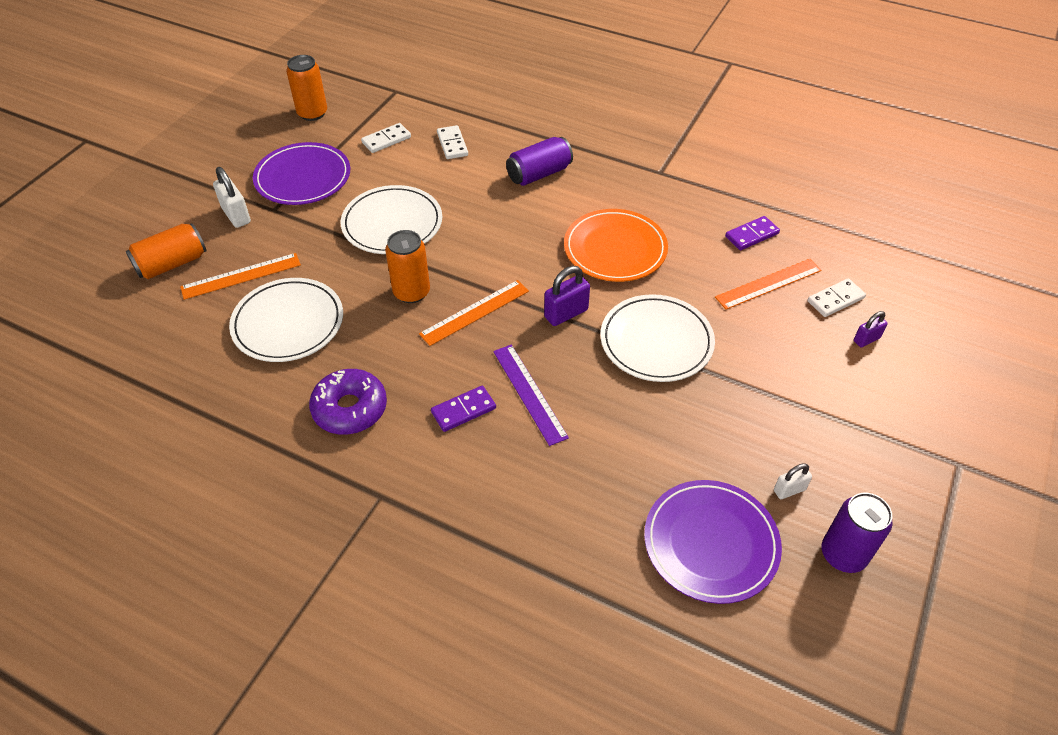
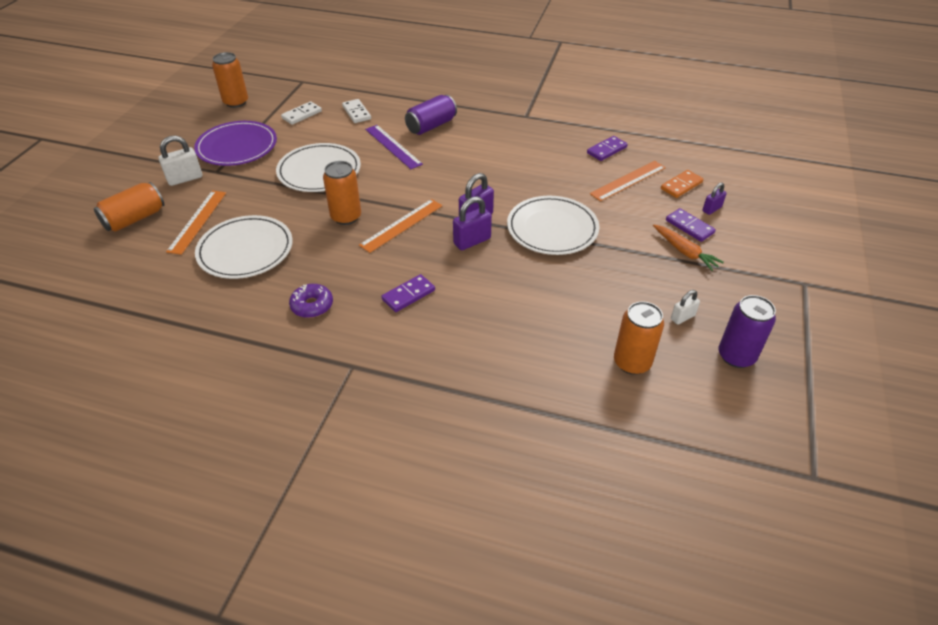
camera: 10 degrees left, 5 degrees down
orange ruler [180,253,301,300] -> orange ruler turned 45 degrees counterclockwise [166,191,226,255]
white padlock [213,167,251,228] -> white padlock turned 75 degrees counterclockwise [158,135,202,186]
purple donut [309,369,387,435] -> purple donut [289,284,333,318], size x0.66
purple ruler [493,344,569,446] -> purple ruler moved to [365,125,423,169]
orange plate [564,209,668,282] -> none
purple plate [644,480,782,604] -> orange can [614,301,664,375]
white domino [808,278,866,317] -> orange domino [661,170,703,198]
none -> purple padlock [453,196,492,250]
none -> orange carrot [653,224,724,271]
none -> purple domino [666,208,716,242]

